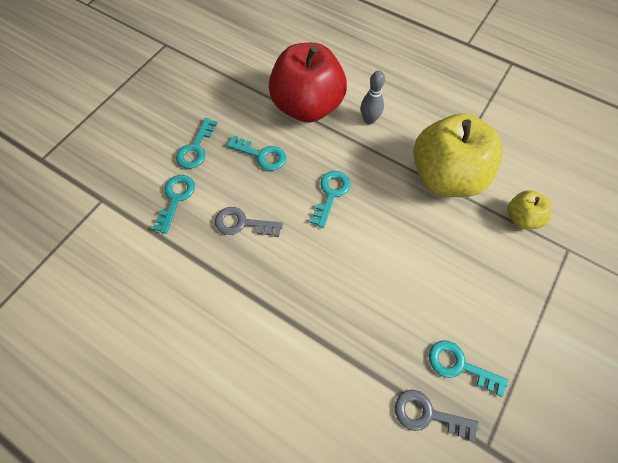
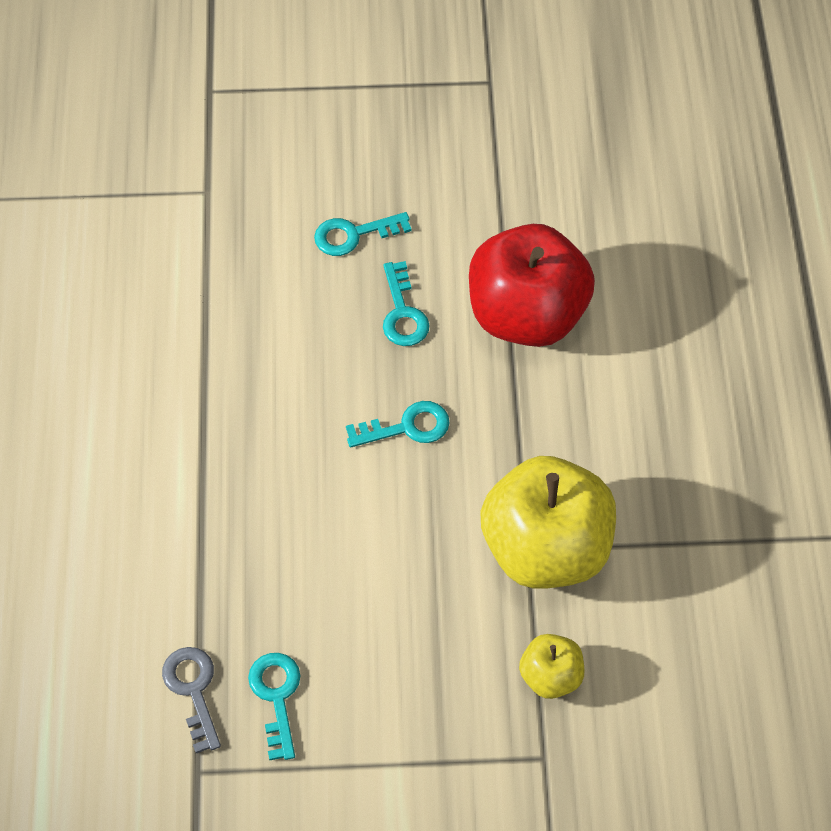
camera: 55 degrees right, 5 degrees down
turquoise key [152,175,195,234] -> none
grey key [215,207,283,237] -> none
grey bowling pin [361,71,385,125] -> none

